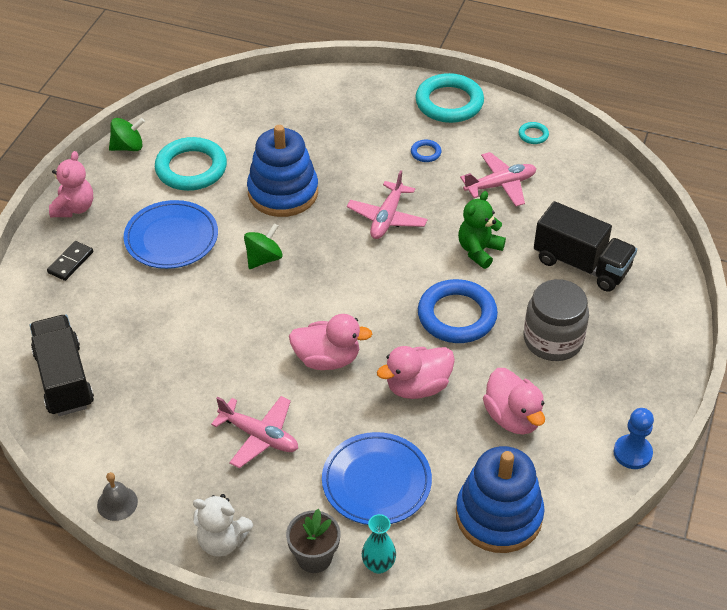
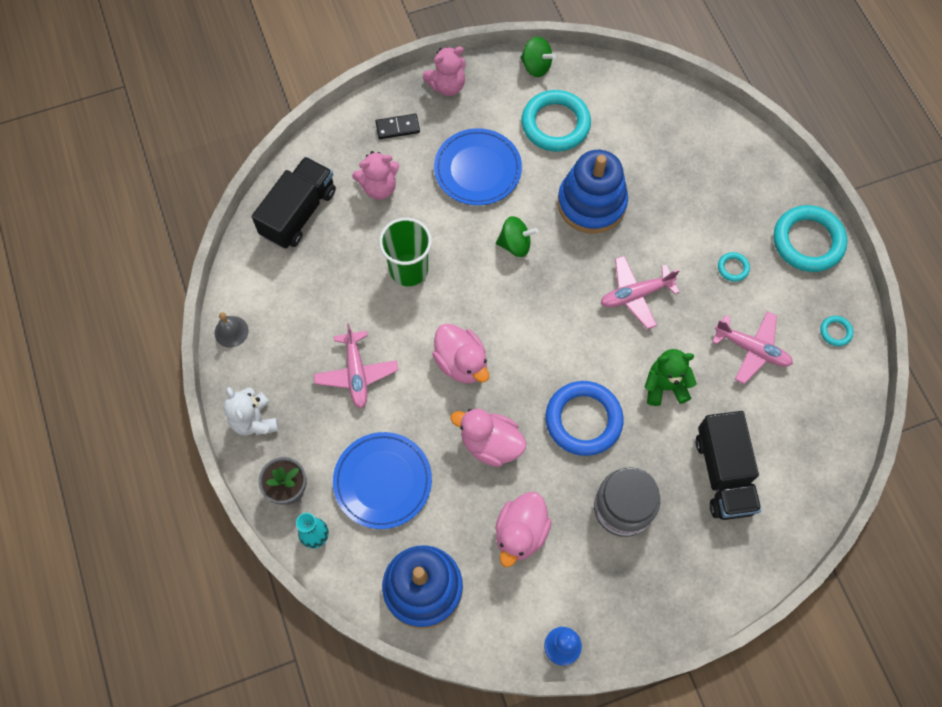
camera: 50 degrees right, 20 degrees up
blue ring [411,139,442,162] -> turquoise ring [718,252,750,282]
none -> pink teddy bear [352,151,399,200]
none -> green cup [379,218,432,286]

